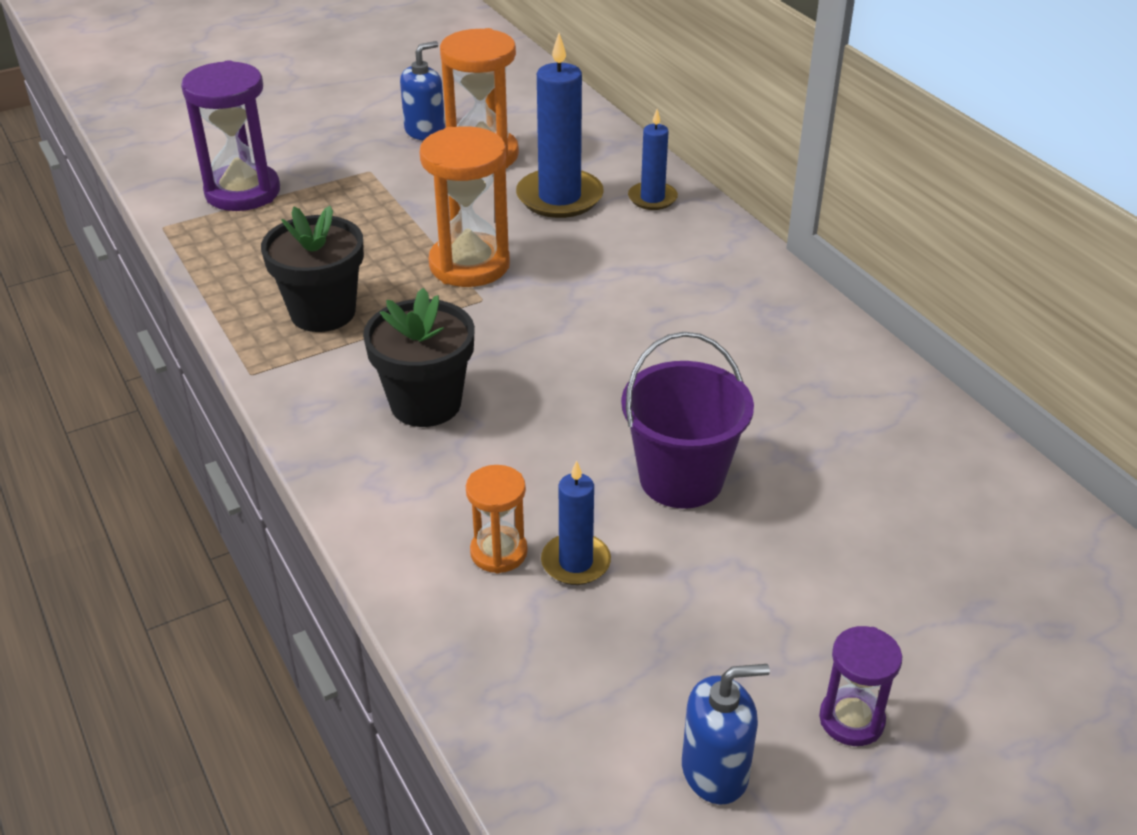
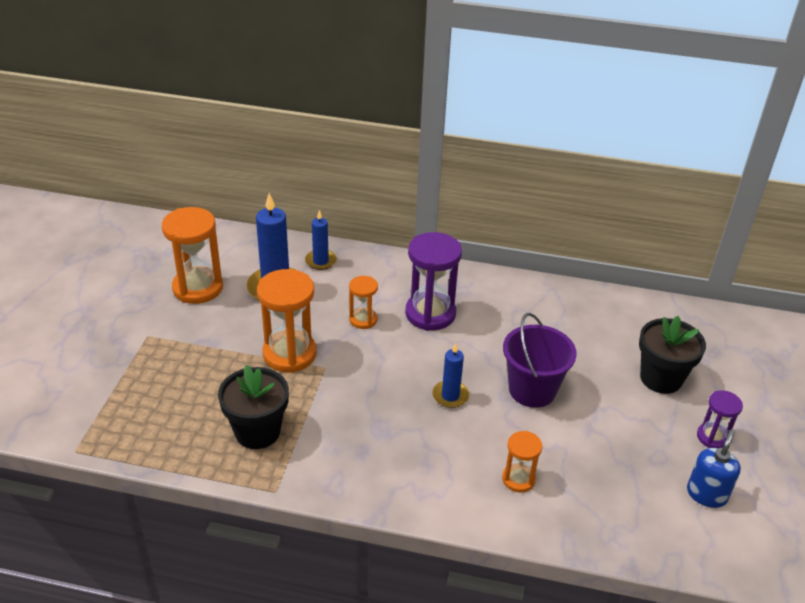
camera: 50 degrees left, 0 degrees up
purple hourglass [181,60,280,211] -> purple hourglass moved to [405,232,462,331]
black flower pot [363,288,475,427] -> black flower pot moved to [639,316,706,394]
blue soap dispenser [400,41,445,141] -> none
blue candle [541,460,611,585] -> blue candle moved to [432,343,469,408]
none -> orange hourglass [349,276,378,329]

